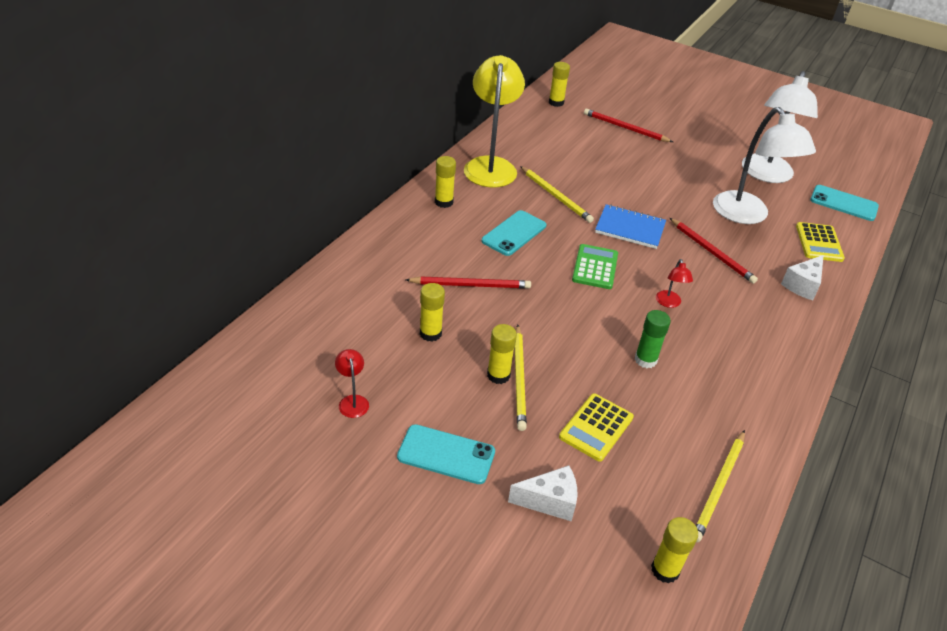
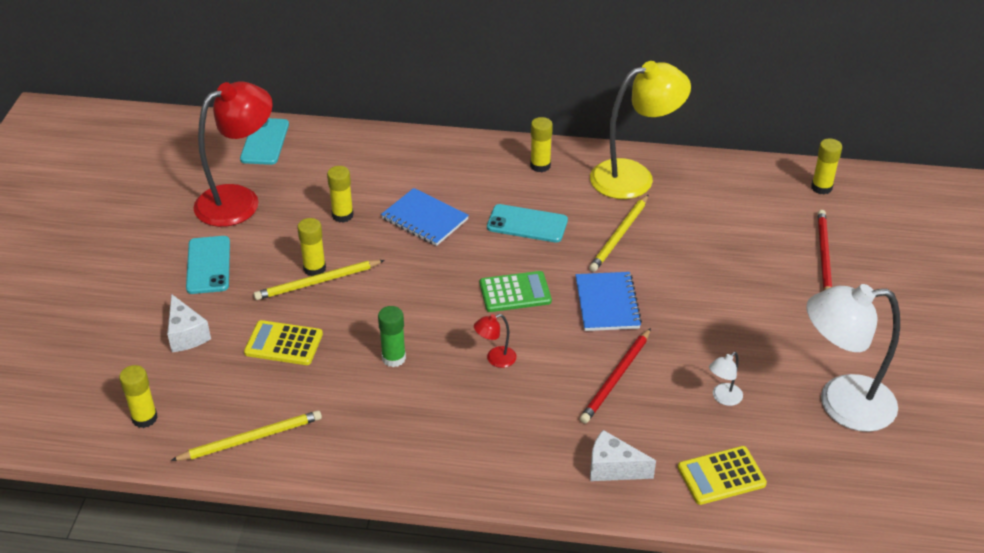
camera: 70 degrees right, 0 degrees up
red lamp [335,349,369,418] -> red lamp [193,81,273,227], size x2.48
red pencil [406,277,531,289] -> blue notebook [381,188,469,246]
yellow pencil [695,430,745,542] -> yellow pencil turned 150 degrees clockwise [170,410,322,461]
white lamp [713,107,816,224] -> white lamp [709,352,743,406], size x0.40
turquoise phone [810,185,879,221] -> turquoise phone moved to [240,118,289,165]

